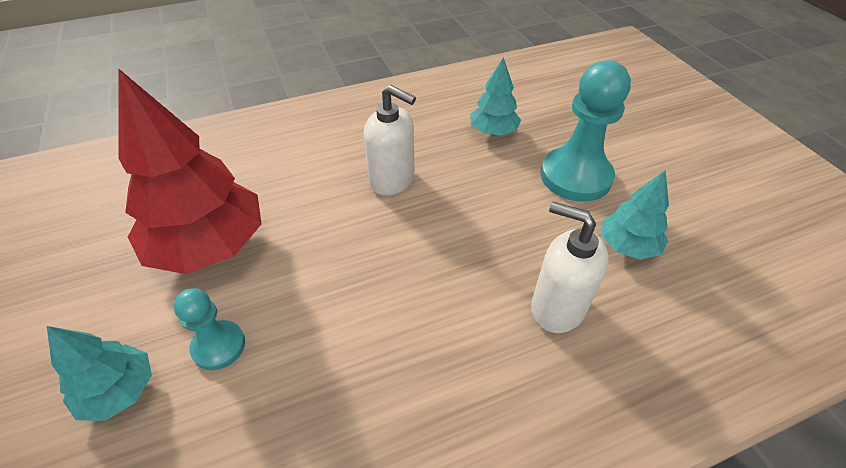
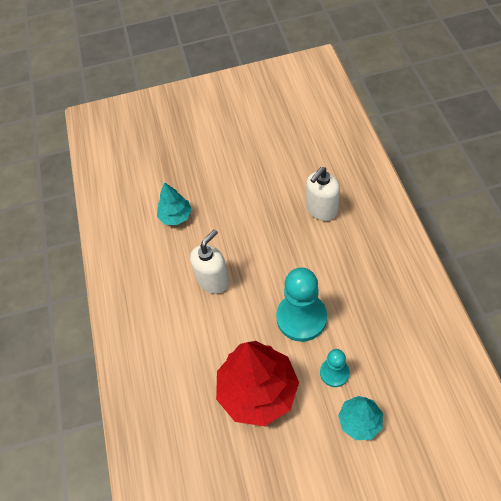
camera: 75 degrees left, 10 degrees up
turquoise pawn [541,60,631,202] -> turquoise pawn moved to [276,268,327,342]
turquoise tree [602,170,669,260] -> none

